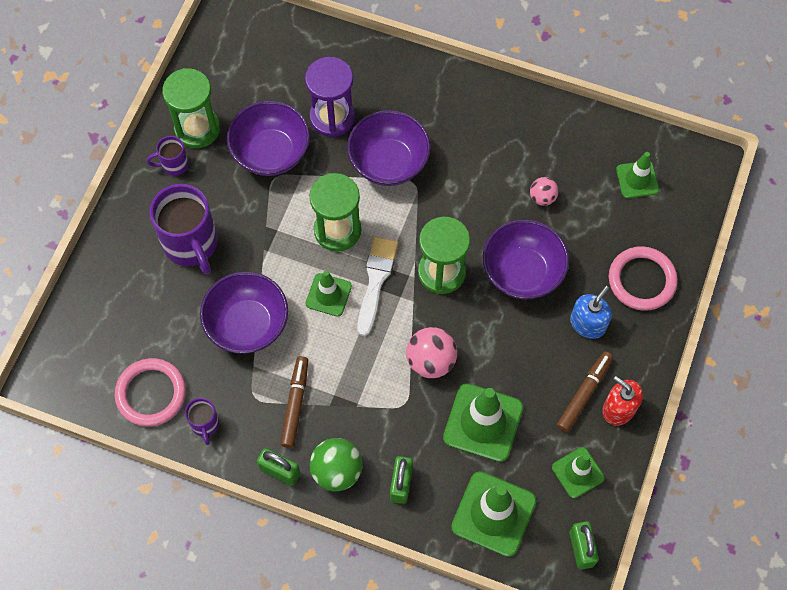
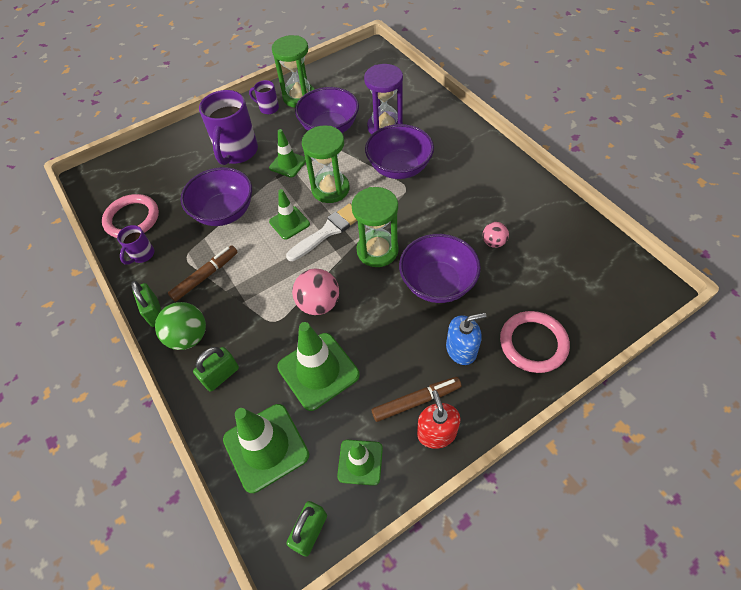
camera: 40 degrees right, 10 degrees down
green traffic cone [616,152,659,198] -> green traffic cone moved to [269,129,306,178]

